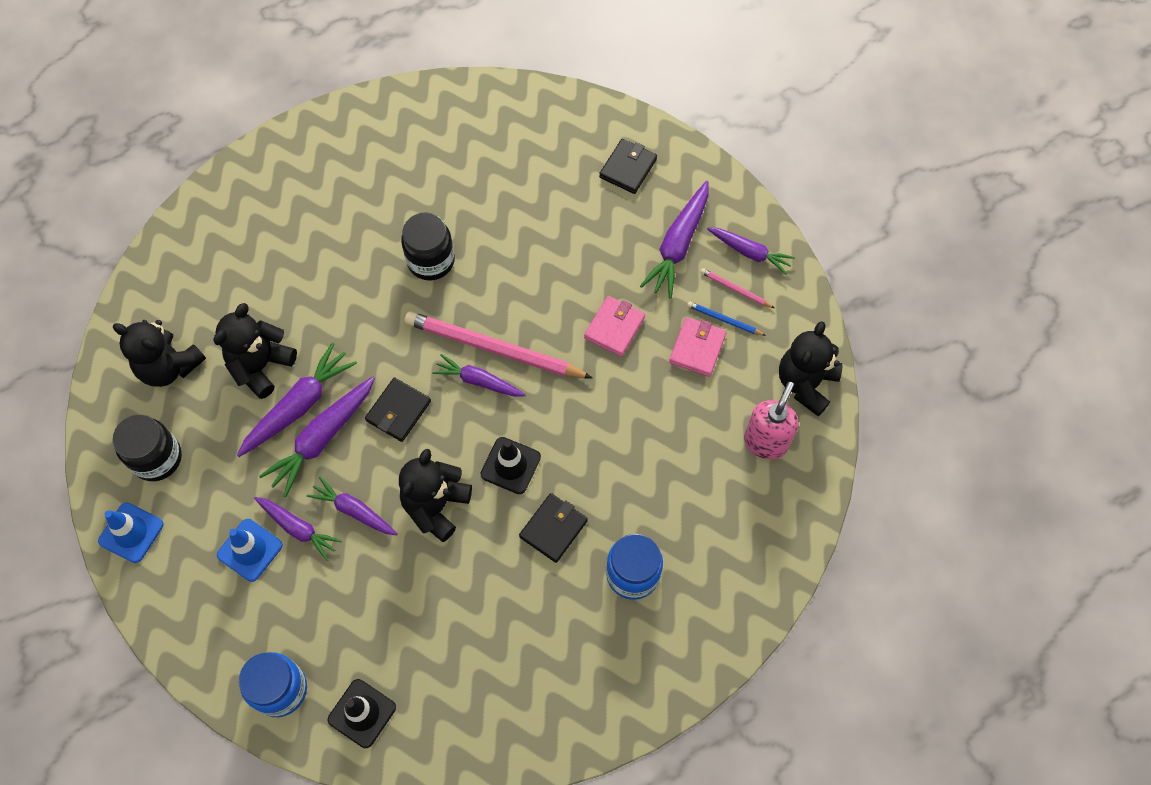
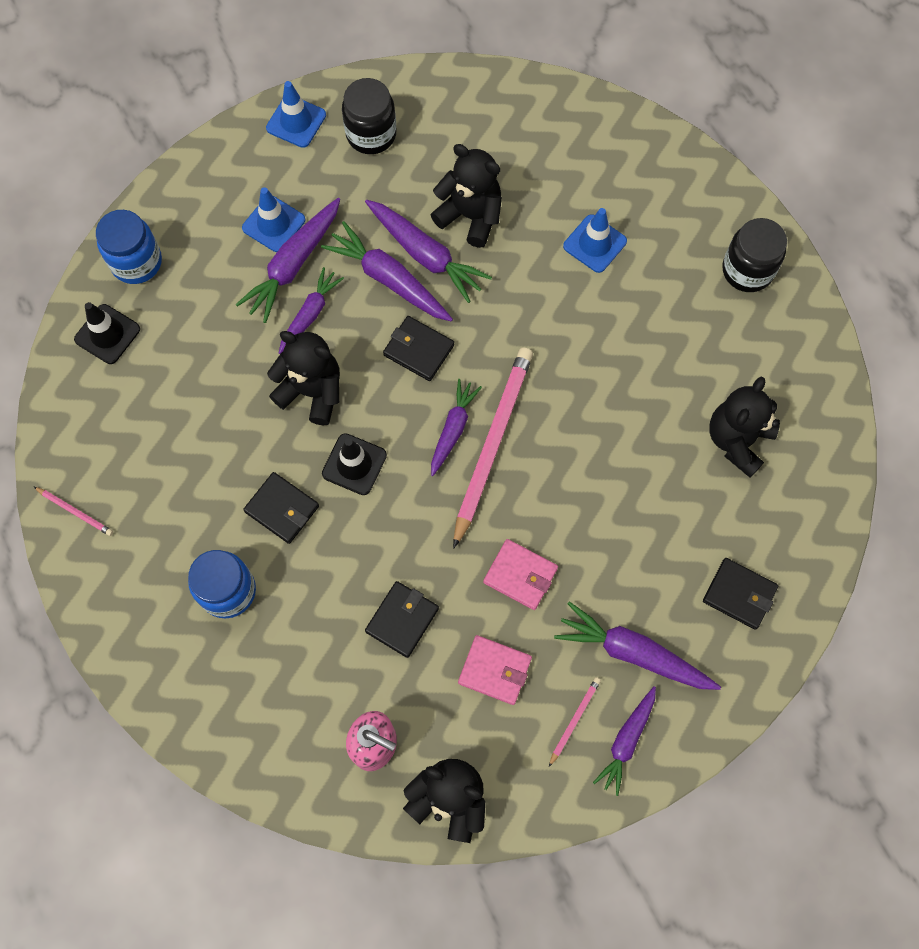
camera: 90 degrees right, 5 degrees up
black teddy bear [113,320,206,387] -> black teddy bear moved to [709,377,780,477]
purple carrot [254,497,342,561] -> purple carrot [235,198,340,323], size x1.51
black jar [401,212,455,280] -> black jar moved to [722,218,787,292]
blue pencil [687,301,766,336] -> none
none -> pink pencil [34,487,113,536]
none -> black wallet [365,581,439,658]
none -> blue traffic cone [563,208,627,273]

